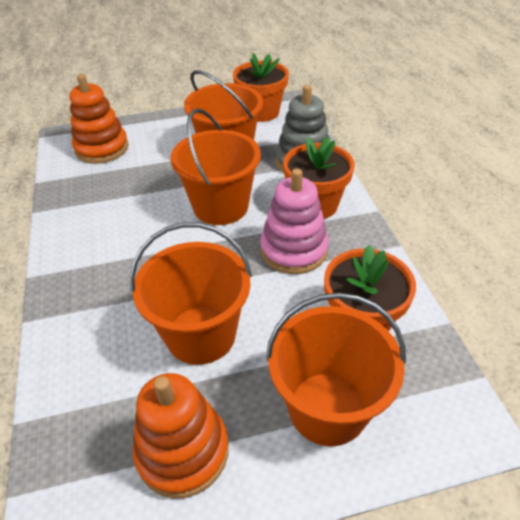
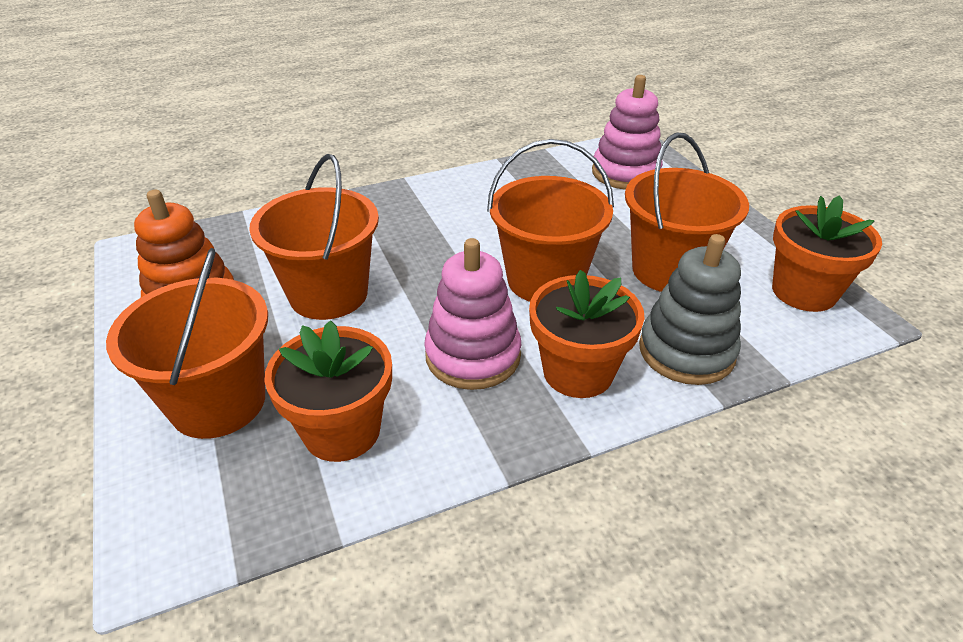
camera: 80 degrees right, 5 degrees down
orange stacking toy [69,74,129,164] -> pink stacking toy [592,75,663,190]

